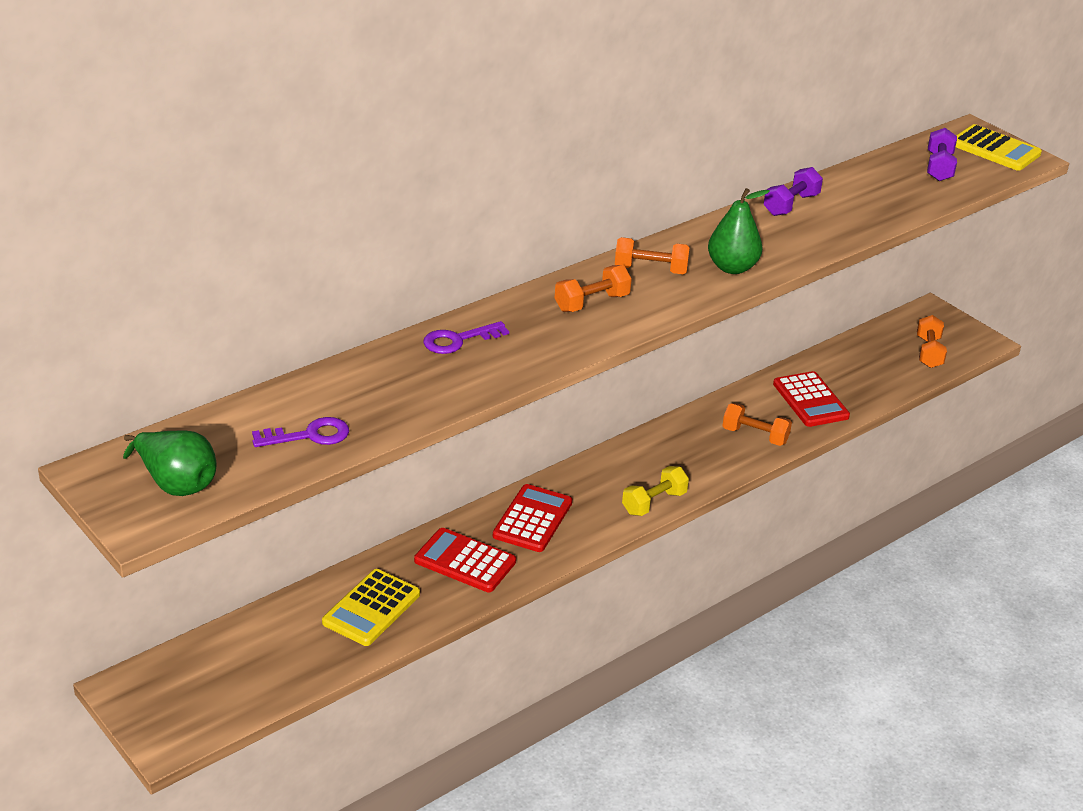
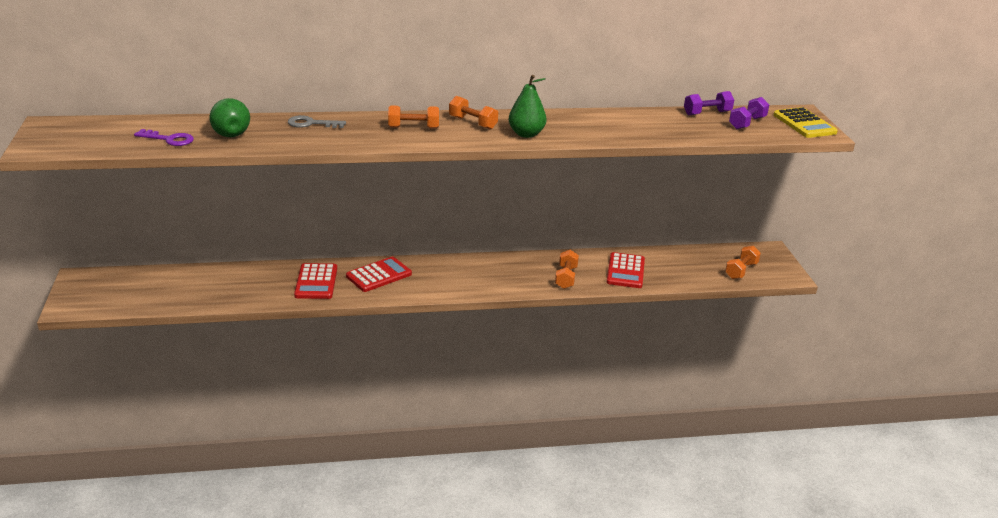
camera: 30 degrees right, 5 degrees down
green pear [123,430,216,496] -> green pear moved to [210,98,250,137]
yellow calculator [322,569,420,646] -> none
red calculator [414,528,516,592] -> red calculator turned 150 degrees counterclockwise [294,263,337,299]
purple key [423,321,509,354] -> grey key [288,115,346,128]
yellow dumbbell [622,466,689,516] -> none
orange dumbbell [722,403,792,446] -> orange dumbbell turned 45 degrees clockwise [555,250,579,289]
purple dumbbell [764,167,823,216] -> purple dumbbell moved to [684,91,734,115]

